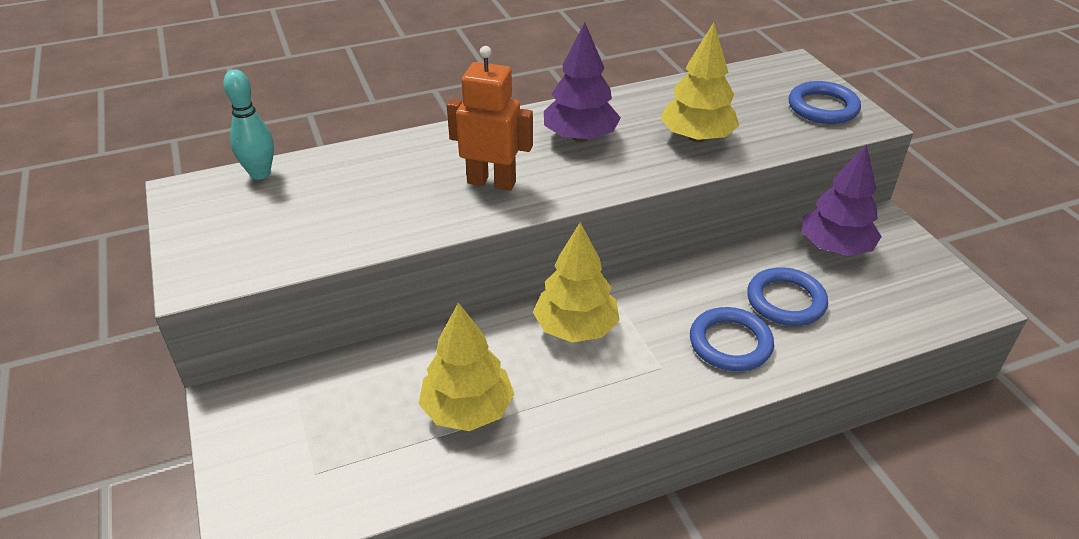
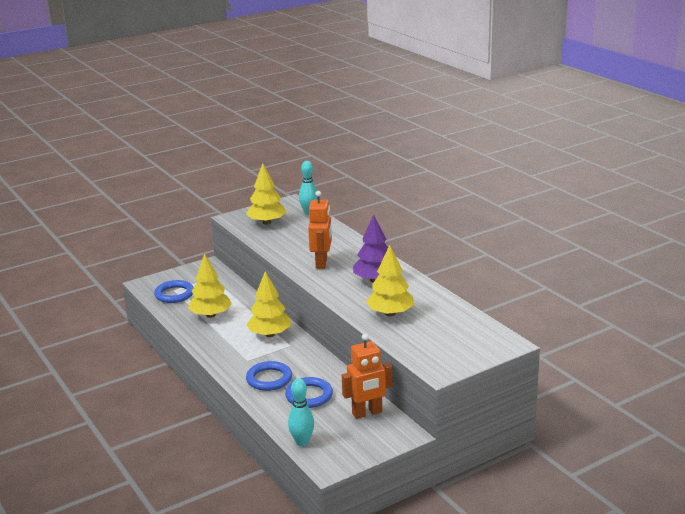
camera: 80 degrees right, 15 degrees down
blue ring [789,81,861,124] -> blue ring moved to [154,280,194,303]
purple tree [802,144,882,256] -> orange robot [342,334,392,419]
none -> yellow tree [246,163,286,225]
none -> turquoise bowling pin [288,378,314,446]

